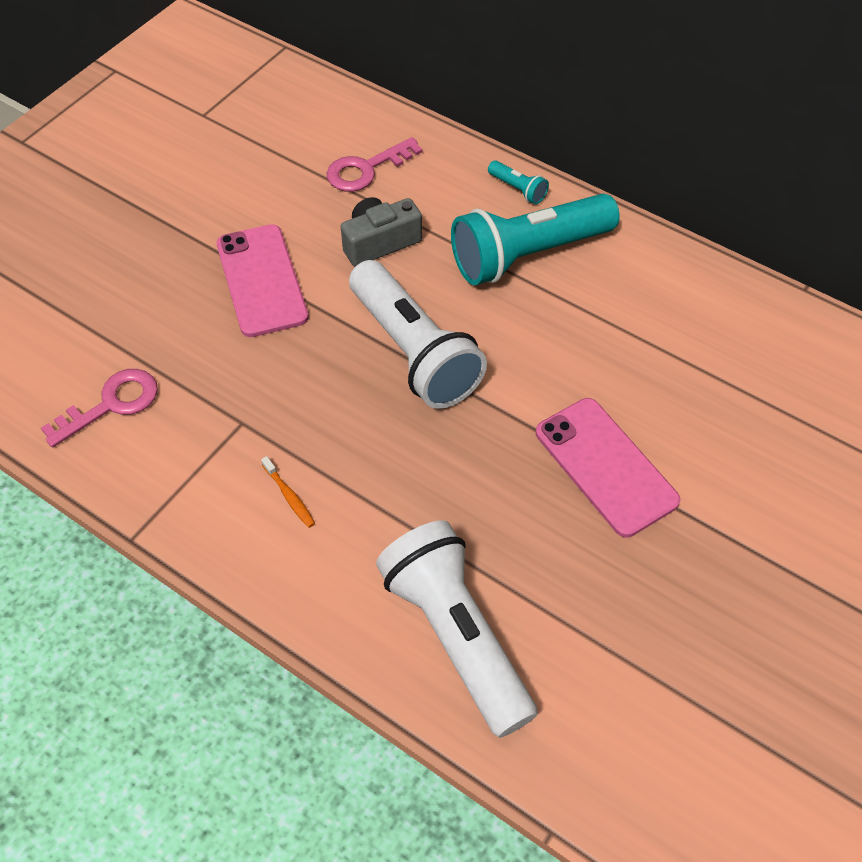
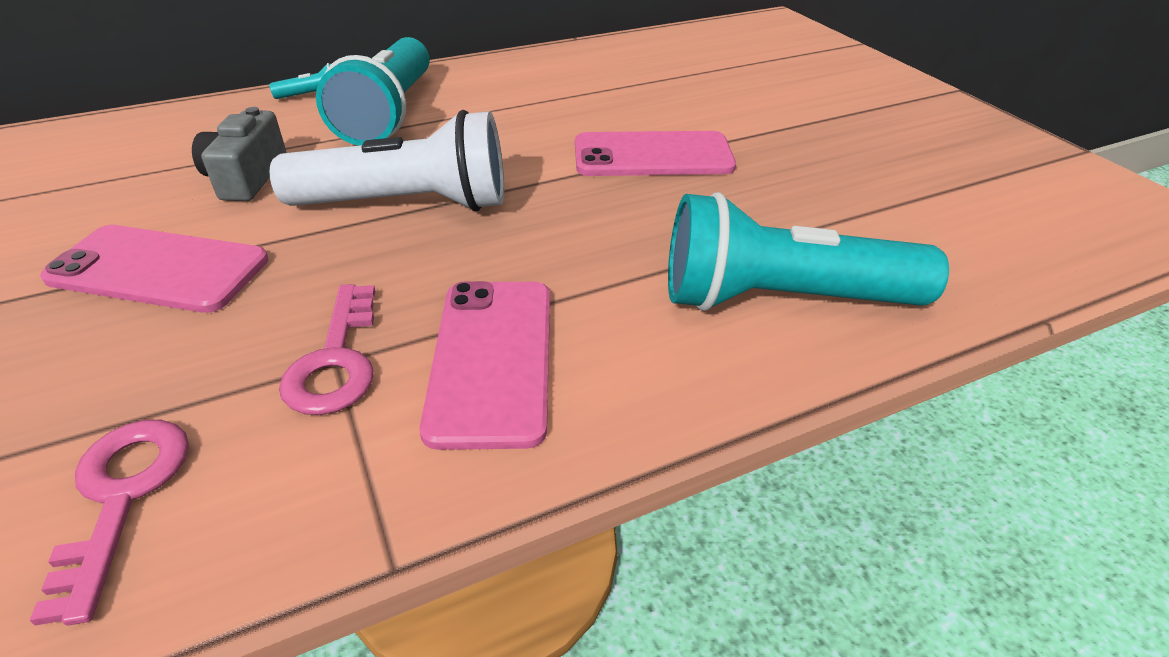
camera: 60 degrees left, 15 degrees down
orange toothbrush [261,456,315,528] -> pink phone [420,281,550,450]
pink key [327,137,423,192] -> pink key moved to [279,284,375,415]
white flashlight [376,520,538,738] -> turquoise flashlight [668,192,949,311]

